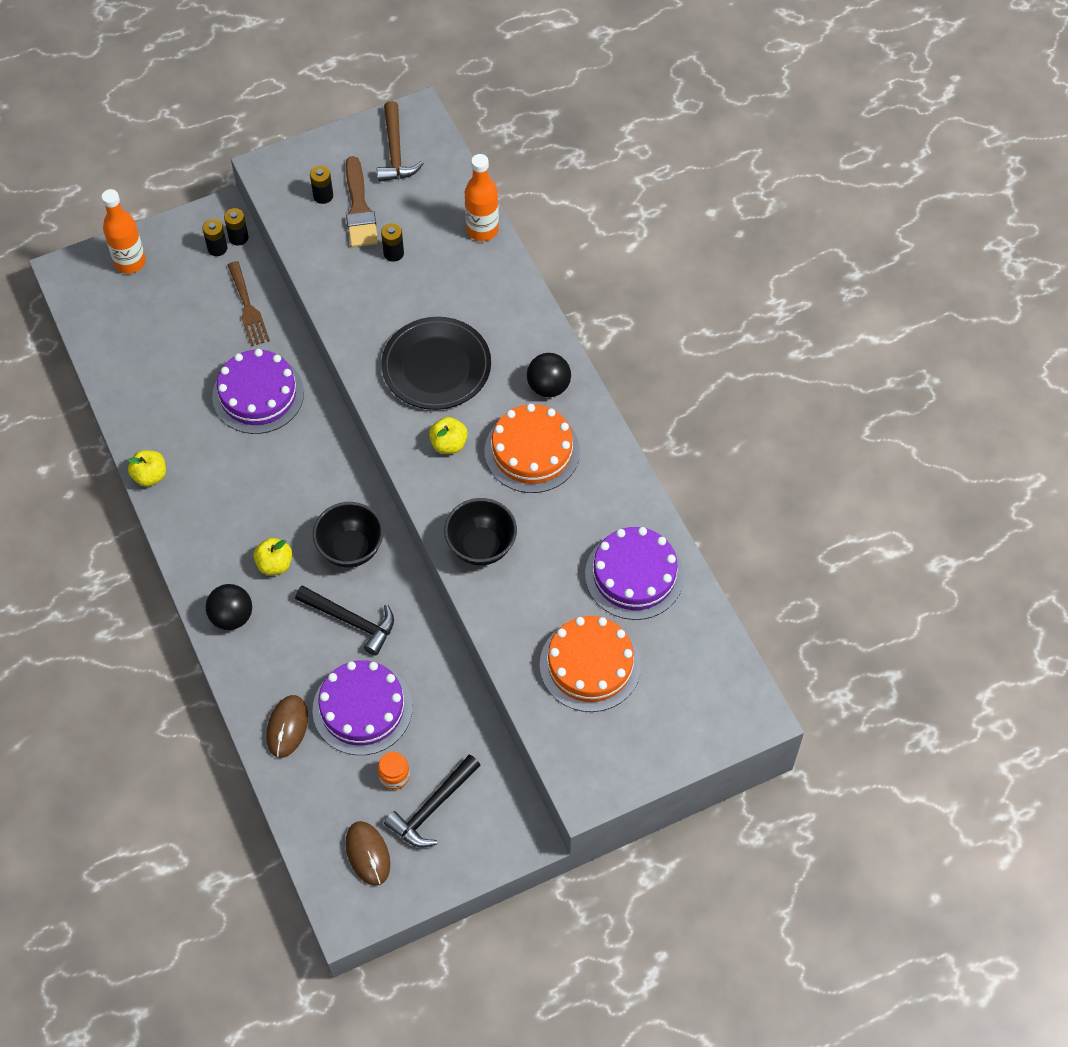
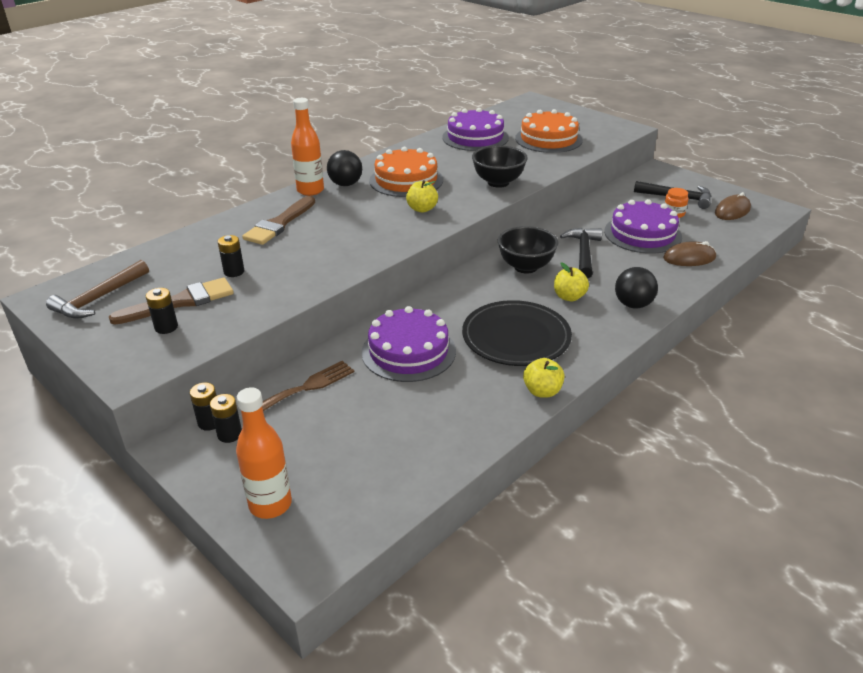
camera: 110 degrees left, 25 degrees down
brown hammer [377,101,424,182] -> brown hammer turned 150 degrees clockwise [46,260,149,319]
black plate [381,317,491,410] -> black plate moved to [462,300,572,366]
orange bottle [465,154,499,241] -> orange bottle moved to [291,98,324,196]
none -> brown brush [242,196,315,245]

